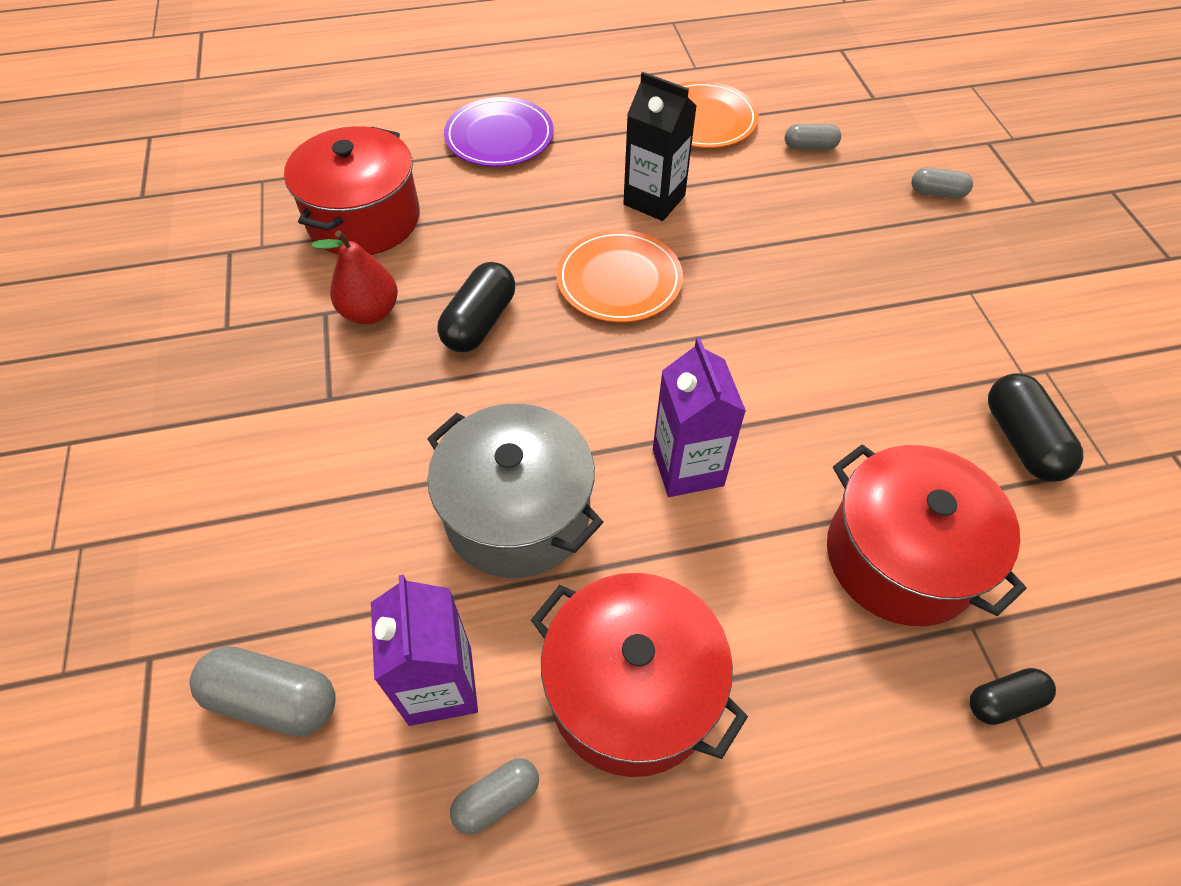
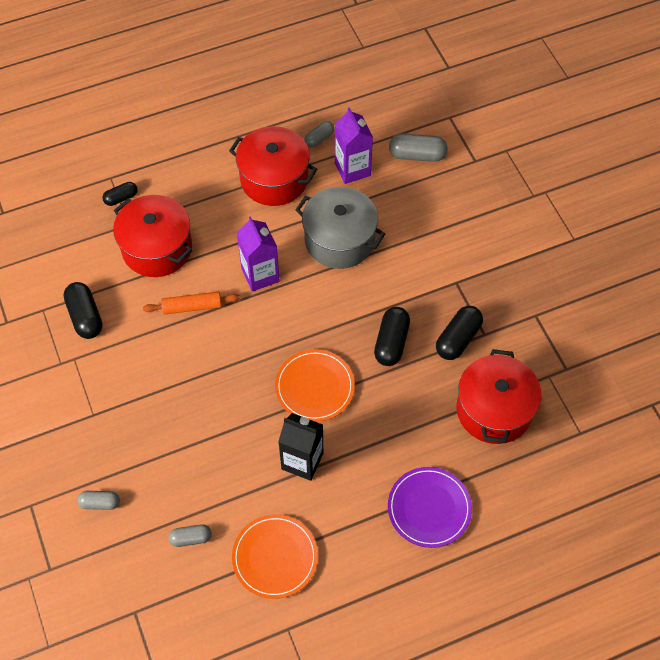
camera: 170 degrees right, 5 degrees up
red pear [312,230,398,324] -> black capsule [436,306,483,360]
none -> orange rolling pin [143,292,240,315]

